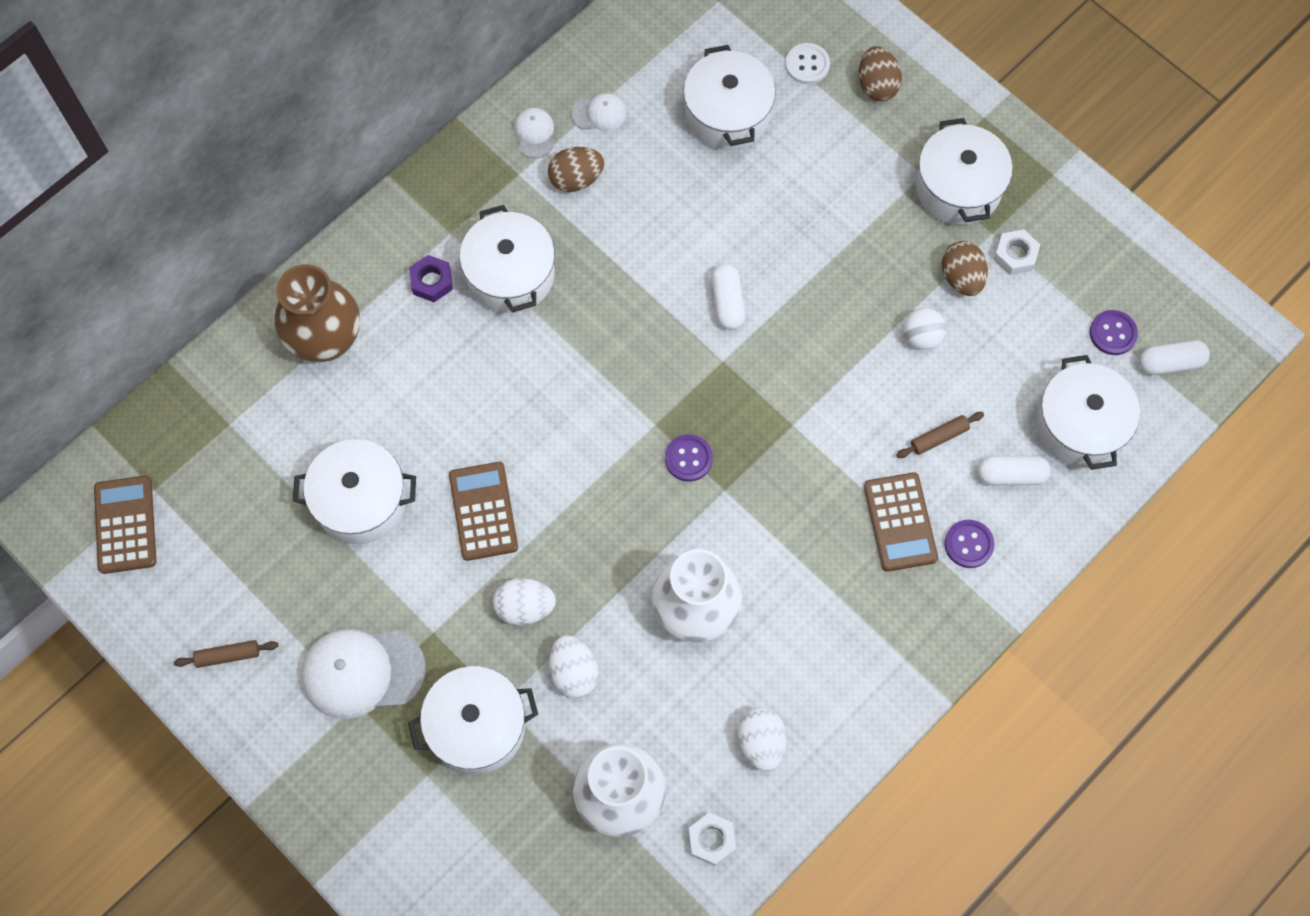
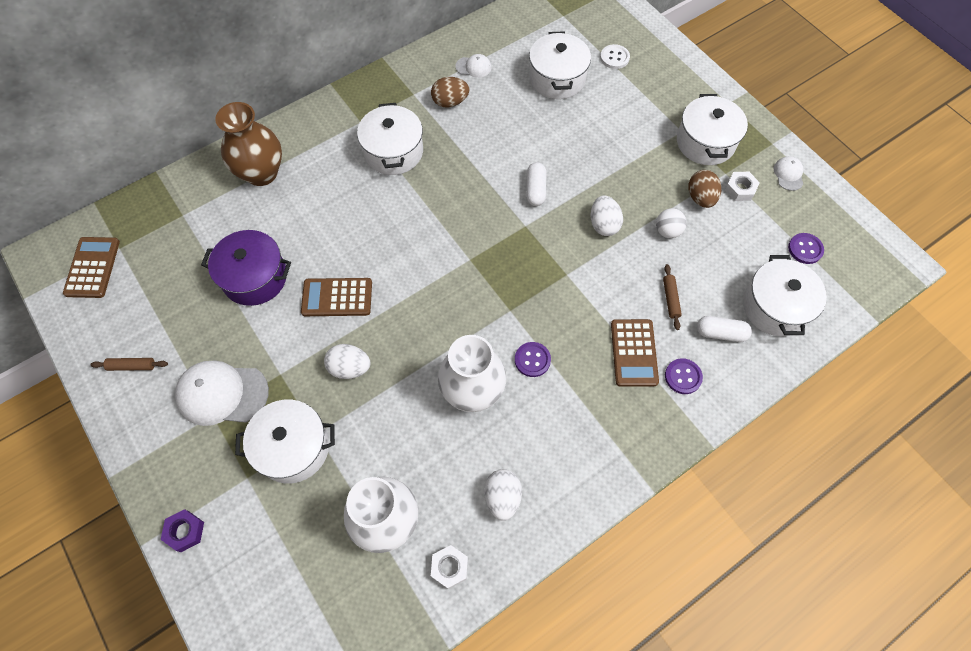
camera: 10 degrees right, 5 degrees down
white pot [293,439,416,544] -> purple pot [201,230,291,306]
purple nut [409,255,453,302] -> purple nut moved to [160,509,204,552]
brown calculator [449,462,518,561] -> brown calculator turned 90 degrees counterclockwise [301,278,372,316]
white cap [514,108,554,158] -> white cap moved to [774,156,803,191]
white egg [549,635,598,698] -> white egg moved to [591,195,623,236]
purple button [665,434,713,482] -> purple button moved to [515,342,551,377]
brown egg [859,46,902,101] -> none
brown rolling pin [896,412,984,458] -> brown rolling pin turned 75 degrees counterclockwise [663,264,682,330]
white capsule [1139,340,1210,375] -> none

